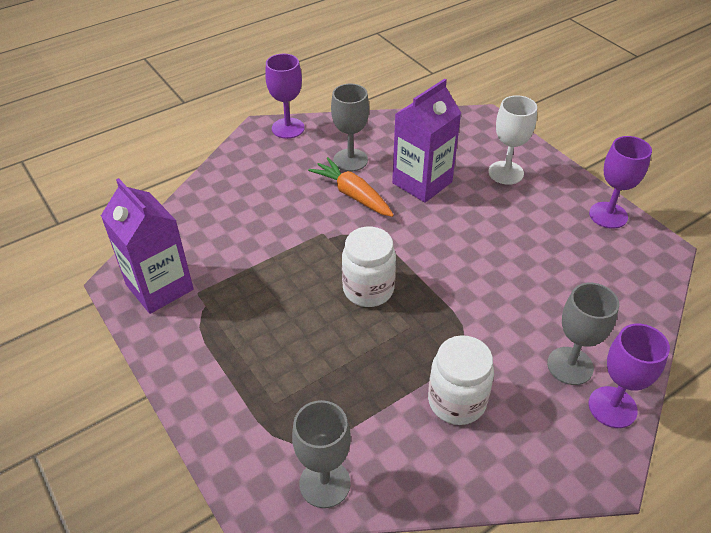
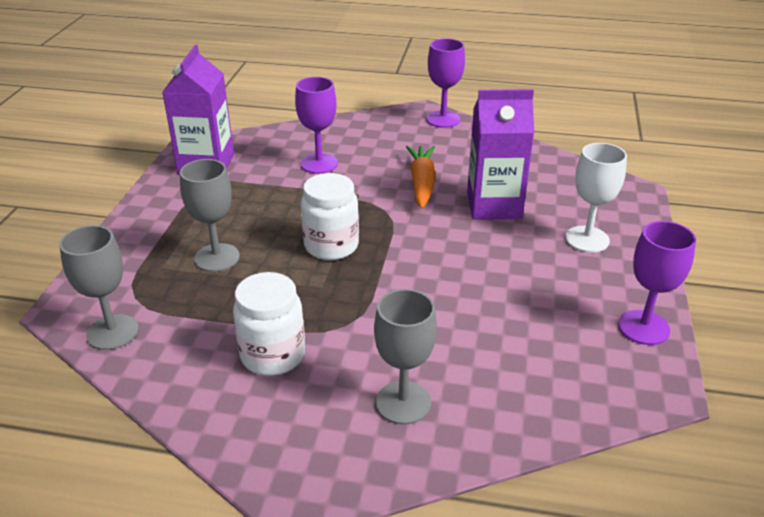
camera: 45 degrees right, 10 degrees down
grey goblet [331,84,369,171] -> grey goblet moved to [180,159,240,272]
purple goblet [589,324,670,428] -> purple goblet moved to [295,77,338,174]

